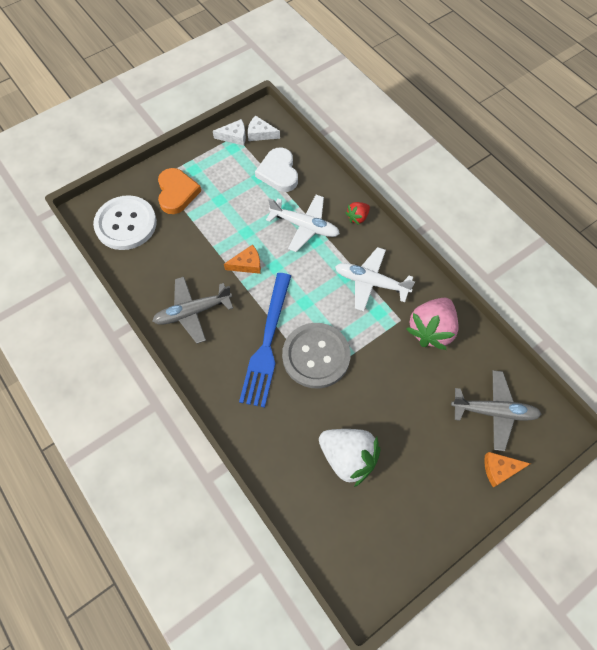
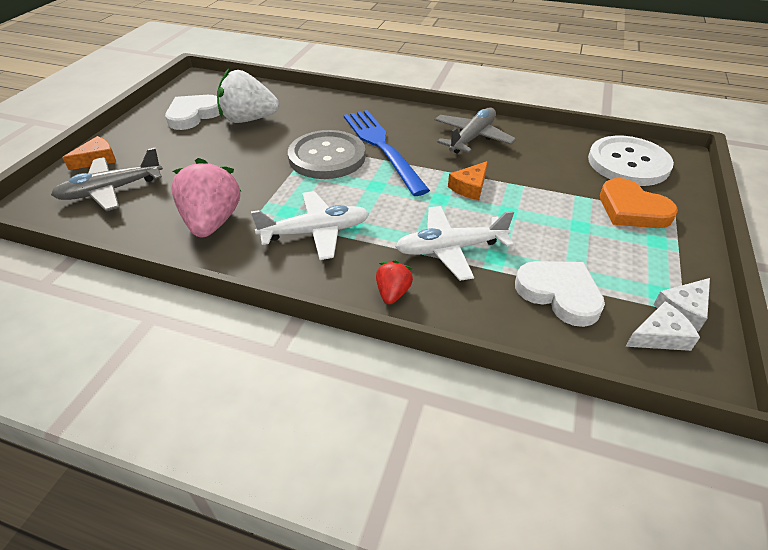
camera: 145 degrees right, 20 degrees down
none -> white heart [165,95,220,130]

